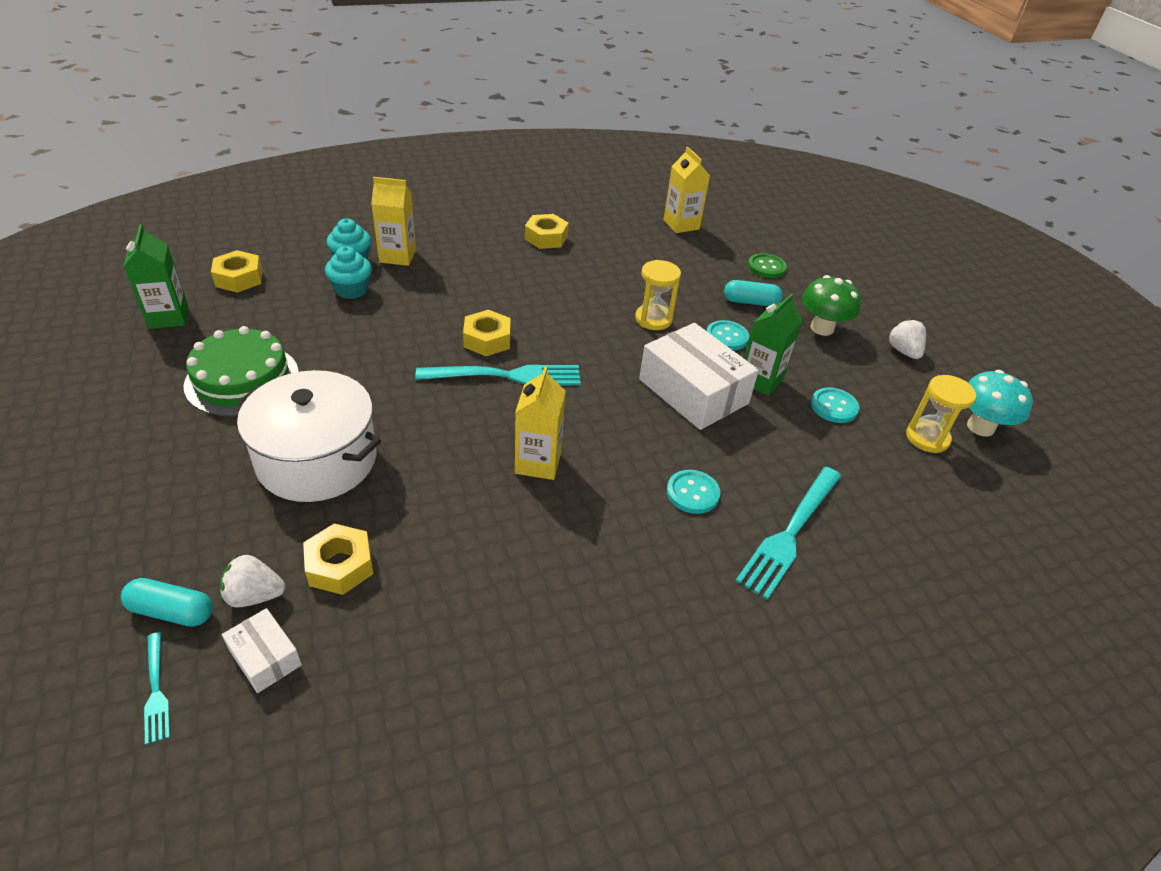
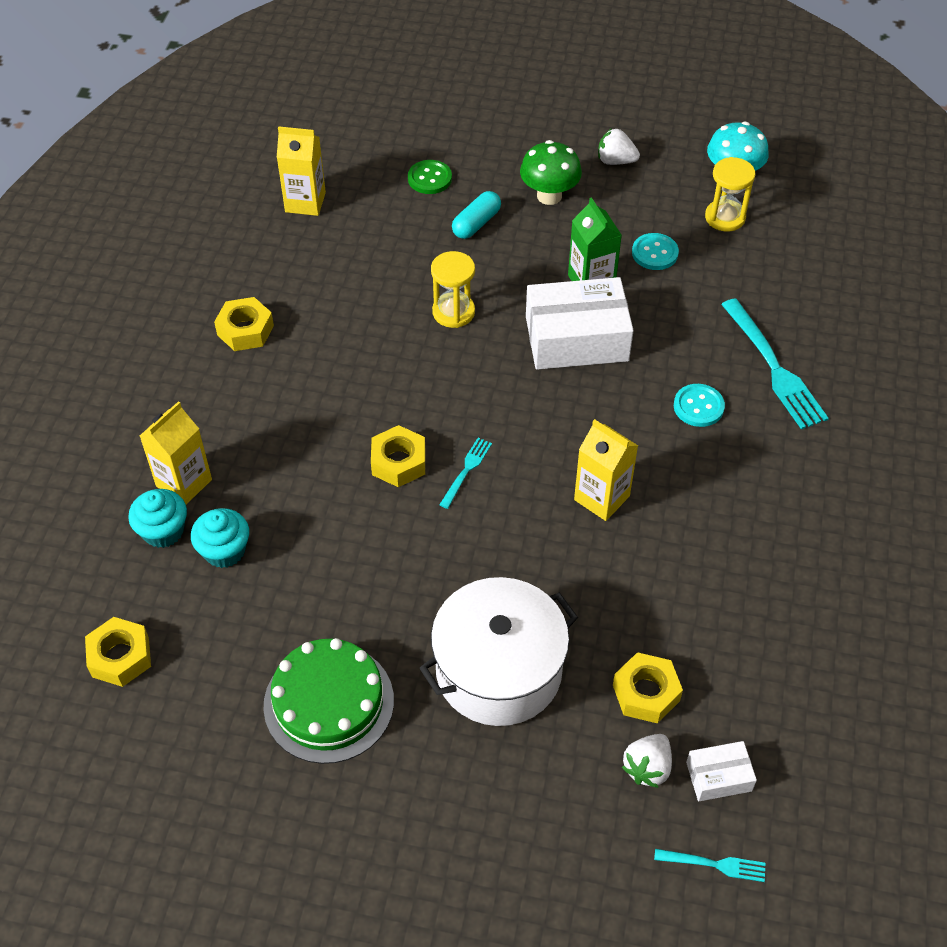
camera: 55 degrees left, 10 degrees up
turquoise capsule [121,578,213,627] -> none
green carton [123,224,188,329] -> none
turquoise fork [415,365,581,385] -> turquoise fork [439,438,492,509], size x0.50
turquoise button [706,320,749,350] -> none

